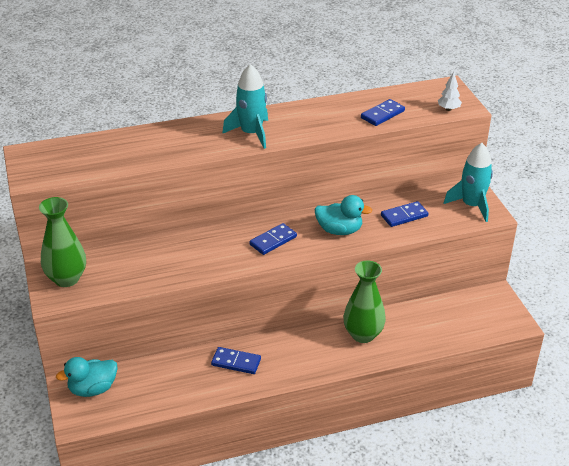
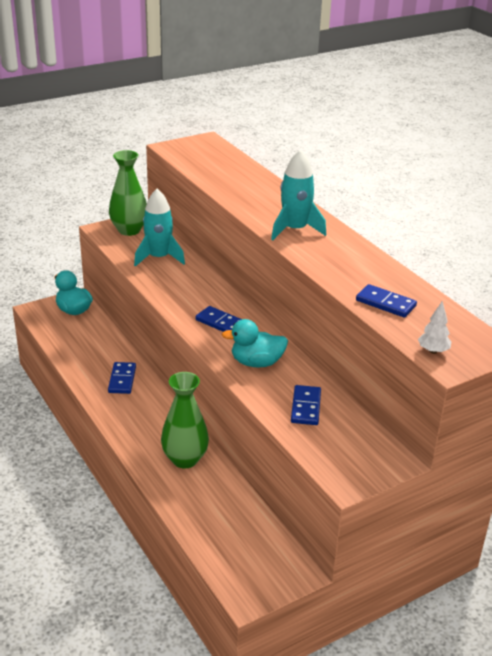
camera: 75 degrees right, 5 degrees down
turquoise duck [315,195,372,235] -> turquoise duck turned 90 degrees clockwise [221,319,288,368]
blue domino [381,201,428,227] -> blue domino turned 45 degrees clockwise [291,385,321,425]
turquoise rocket [444,143,493,222] -> turquoise rocket moved to [134,189,185,267]

